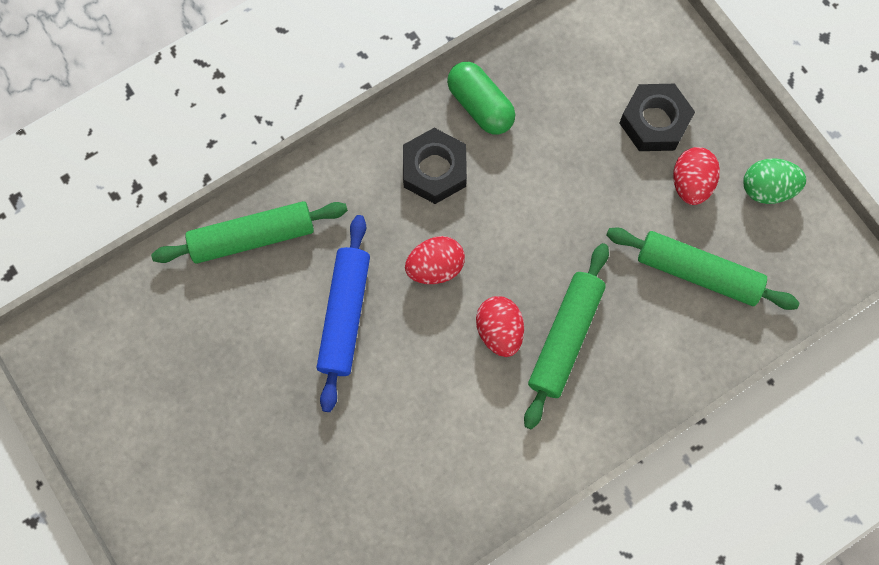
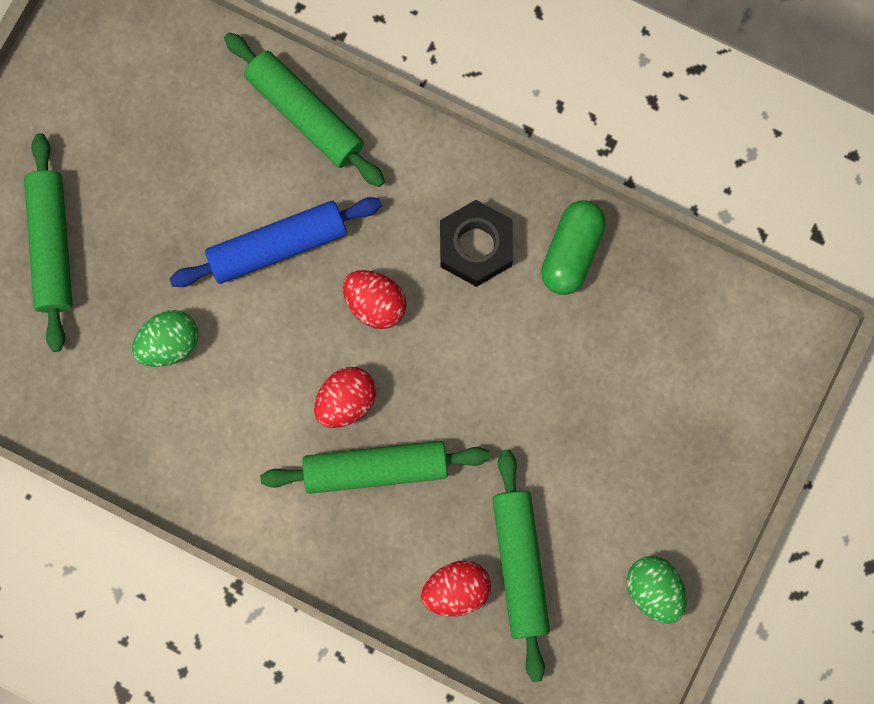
camera: 60 degrees right, 5 degrees up
black nut [619,84,695,151] -> none
red egg [673,147,720,205] -> red egg moved to [421,561,491,617]
none -> green rolling pin [24,133,73,352]
none -> green egg [132,310,199,367]

